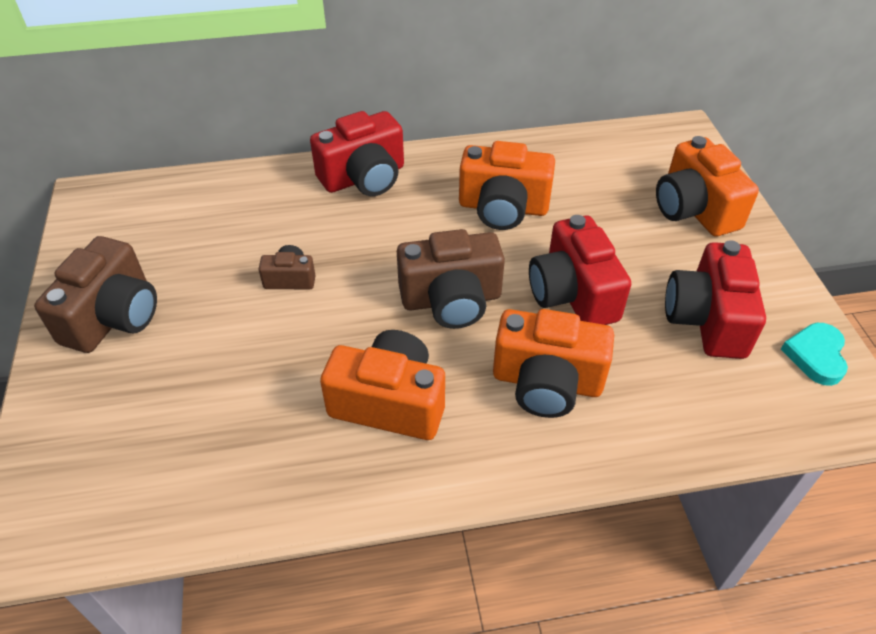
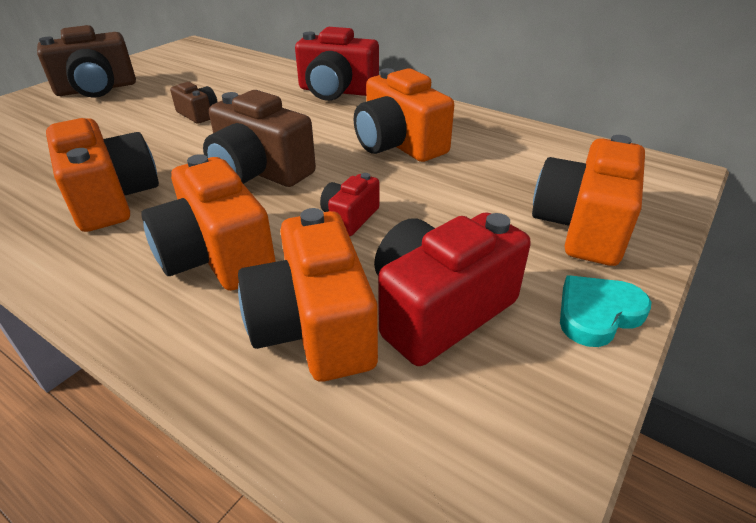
camera: 45 degrees right, 10 degrees down
red camera [529,215,631,325] -> red camera [320,173,380,236], size x0.52
turquoise heart [781,323,848,386] -> turquoise heart moved to [560,275,651,347]
none -> orange camera [238,208,378,382]

